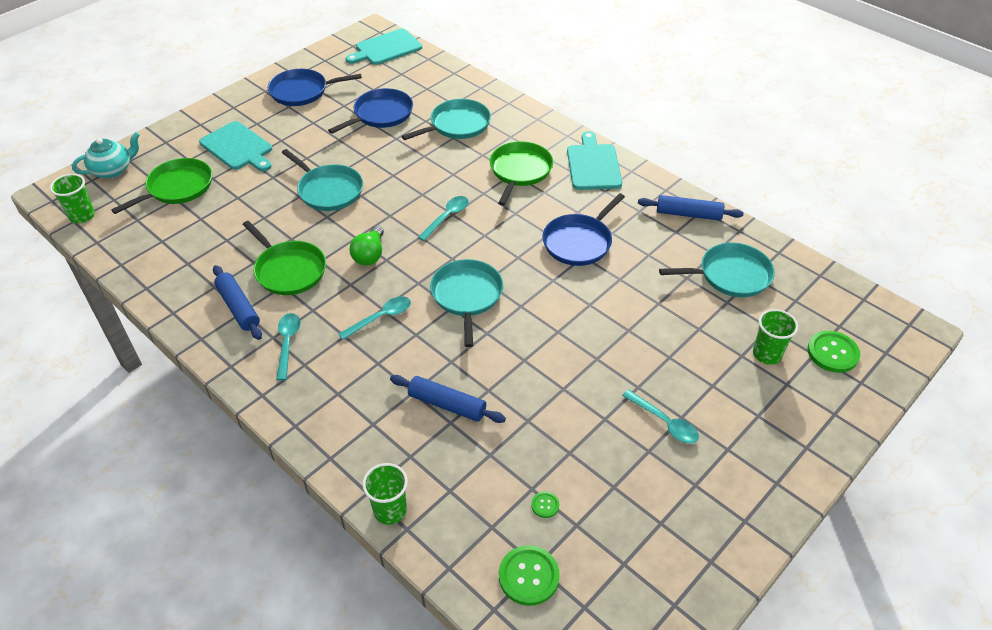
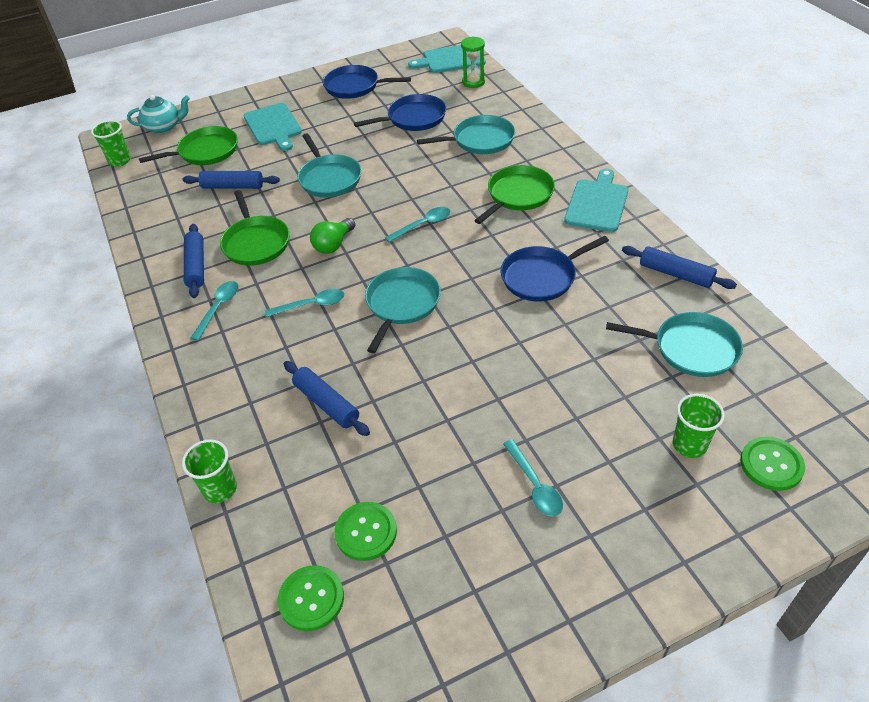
camera: 25 degrees right, 0 degrees up
green button [531,492,559,518] -> green button [335,502,397,561], size x2.04
none -> blue rolling pin [182,171,280,189]
none -> green hourglass [461,36,485,88]

